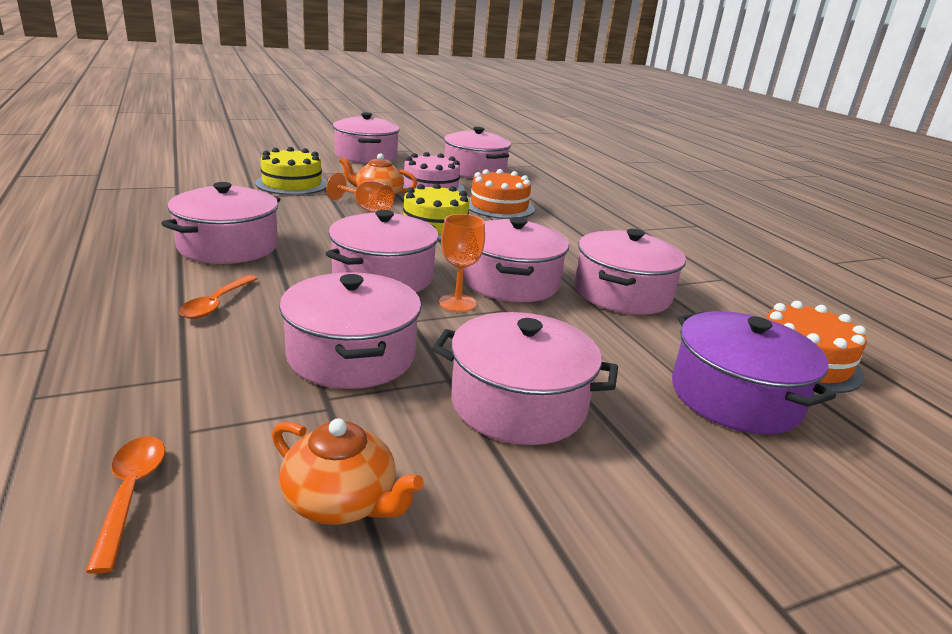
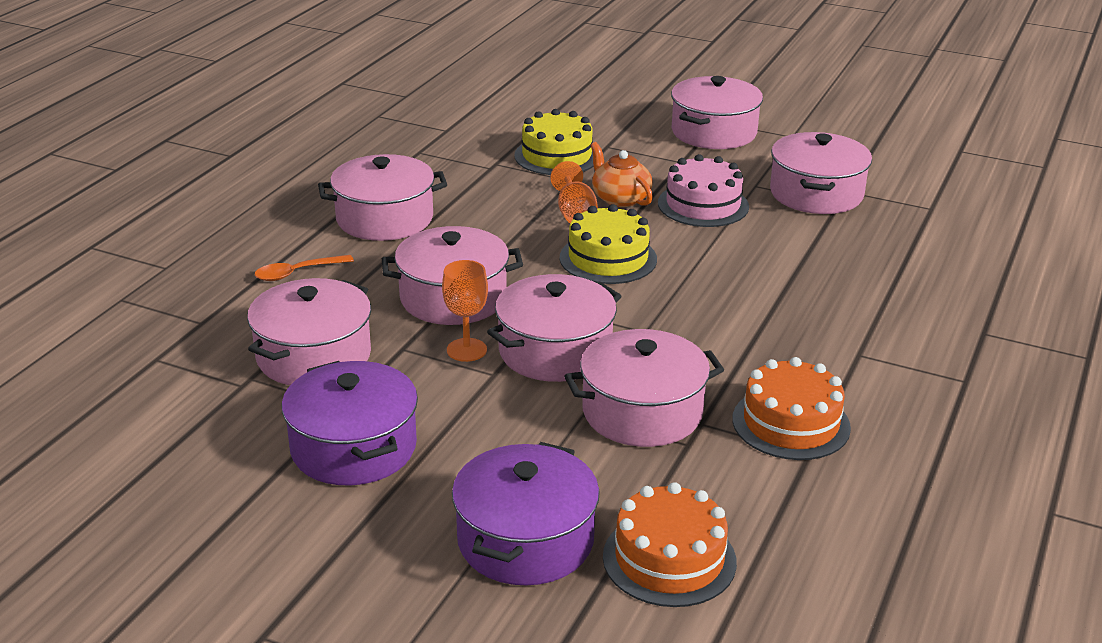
camera: 50 degrees right, 5 degrees up
orange spoon [86,436,165,574] -> none
orange teapot [272,418,424,525] -> none
pink pot [432,312,618,445] -> purple pot [281,361,418,485]
orange cake [469,169,535,219] -> orange cake moved to [732,357,851,460]

